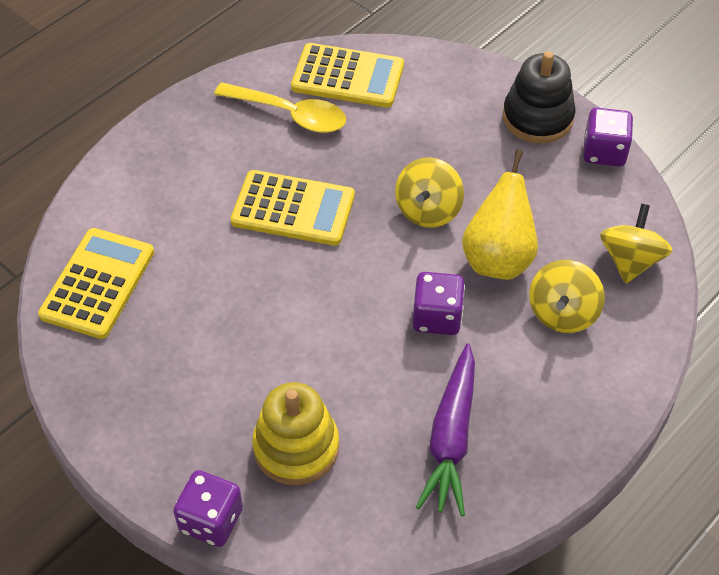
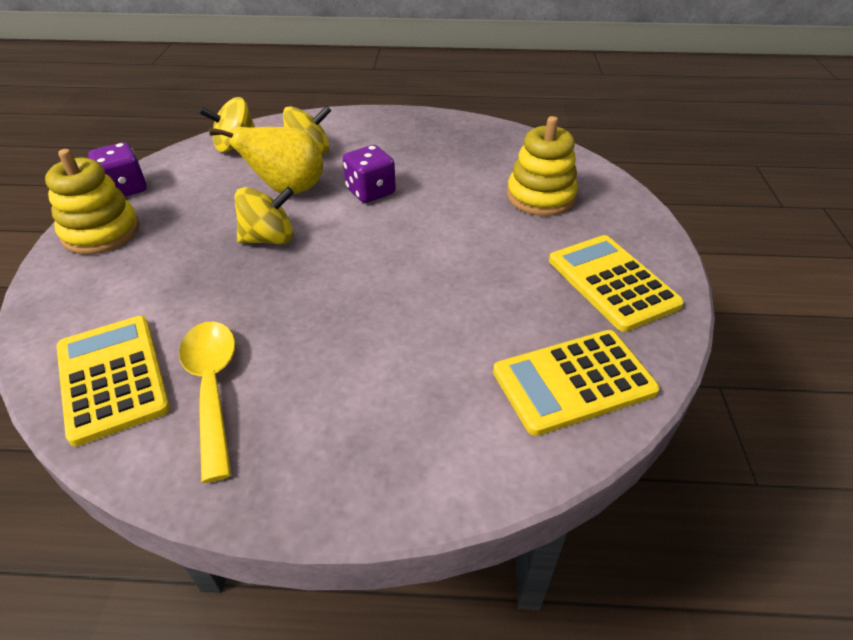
camera: 130 degrees left, 10 degrees down
purple dice [173,470,243,547] -> none
yellow calculator [231,170,355,246] -> yellow calculator moved to [549,235,684,332]
purple carrot [416,343,475,516] -> none
black stacking toy [503,51,576,143] -> yellow stacking toy [45,149,139,254]

